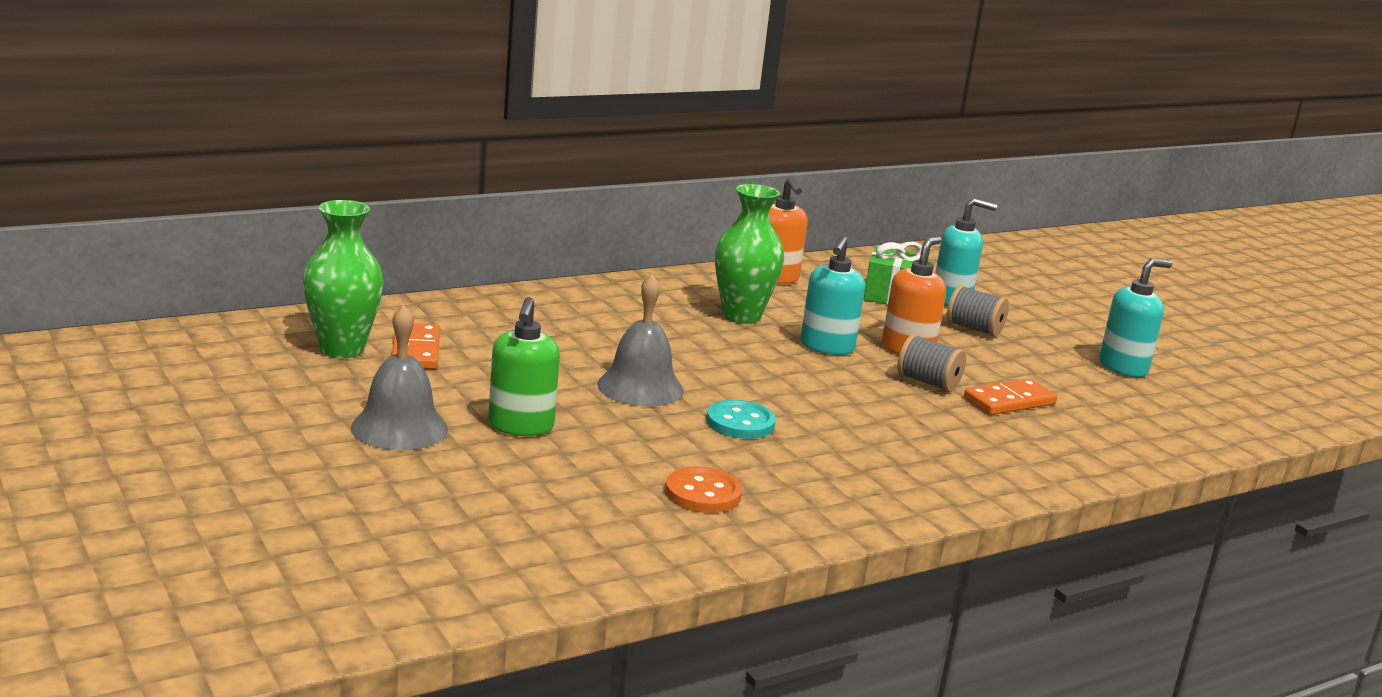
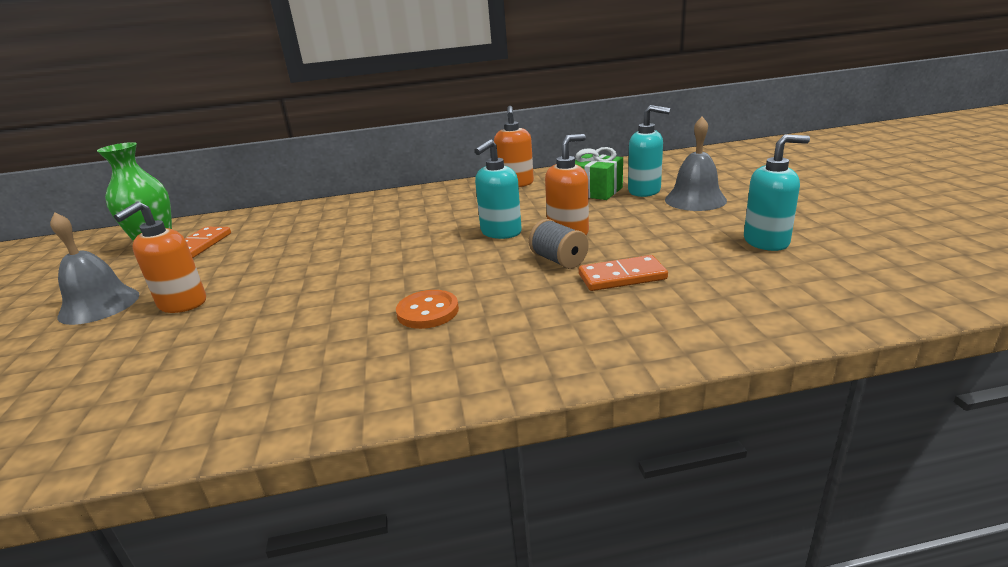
camera: 25 degrees right, 5 degrees up
green soap dispenser [488,297,560,436] -> orange soap dispenser [114,201,206,313]
grey bell [597,274,684,407] -> grey bell moved to [665,117,727,211]
orange button [665,466,742,513] -> orange button moved to [396,290,459,329]
turquoise button [706,400,776,439] -> none
green vase [715,184,784,324] -> none
grey spool [947,285,1009,337] -> none

